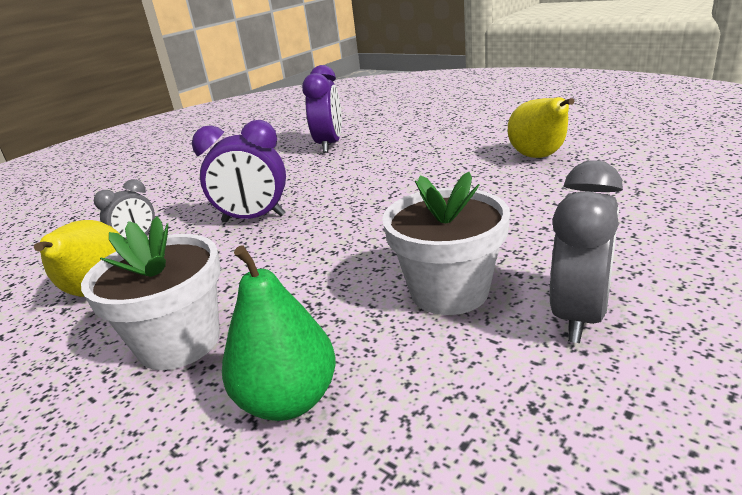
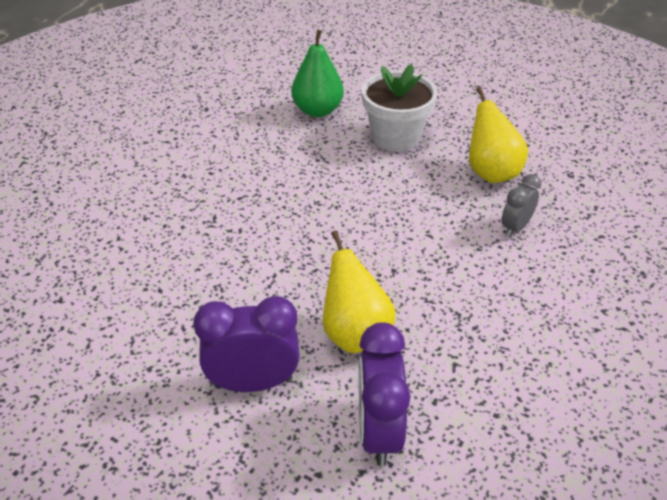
camera: 170 degrees right, 15 degrees up
purple clock [192,120,286,222] -> purple clock moved to [193,296,300,392]
white flower pot [382,172,510,315] -> none
yellow pear [508,97,574,158] -> yellow pear moved to [323,230,396,353]
grey clock [550,160,623,343] -> none

